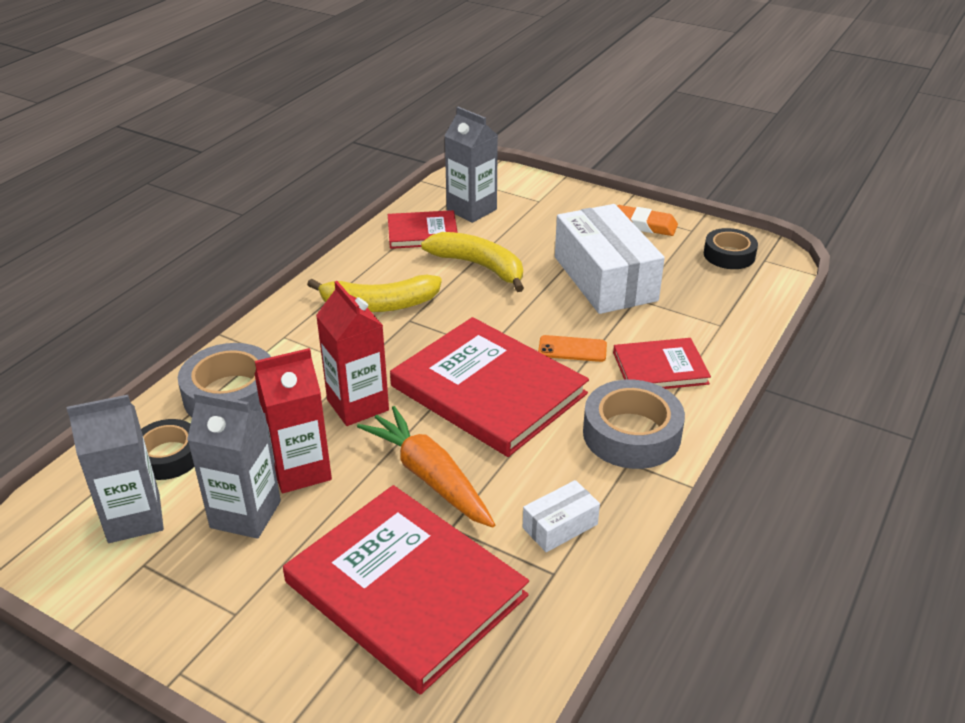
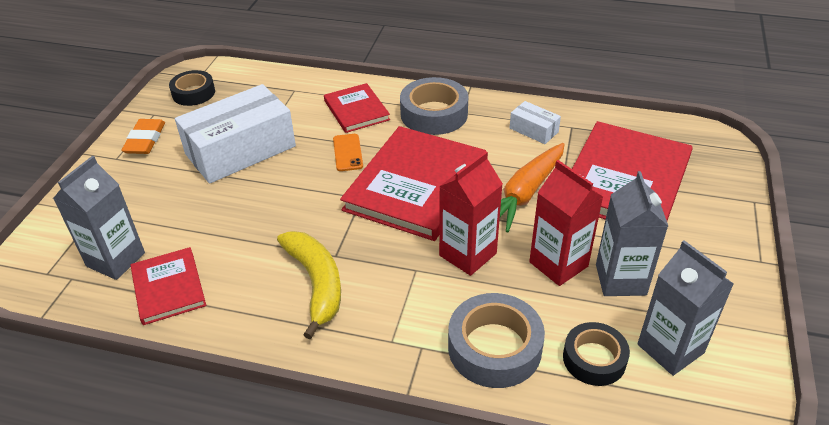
camera: 105 degrees left, 5 degrees up
yellow banana [421,232,524,292] -> none

